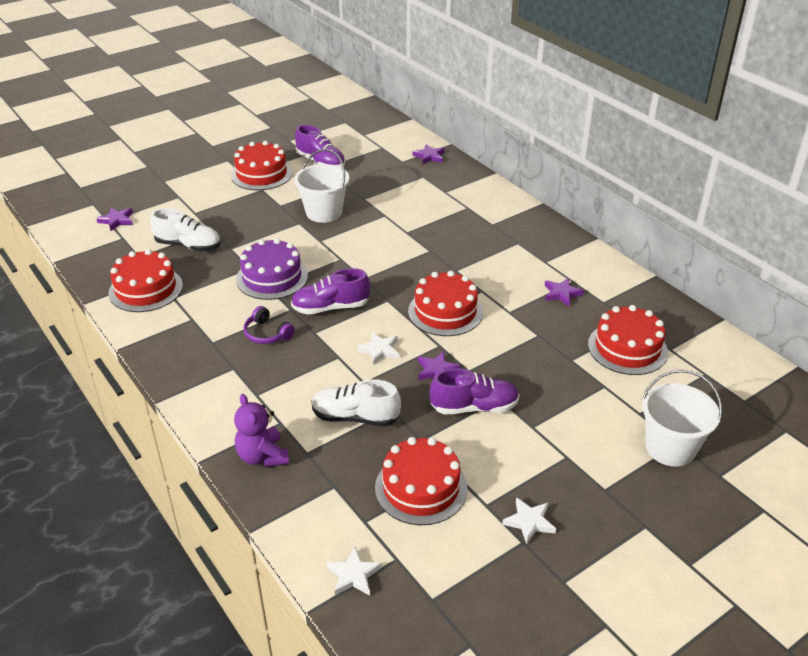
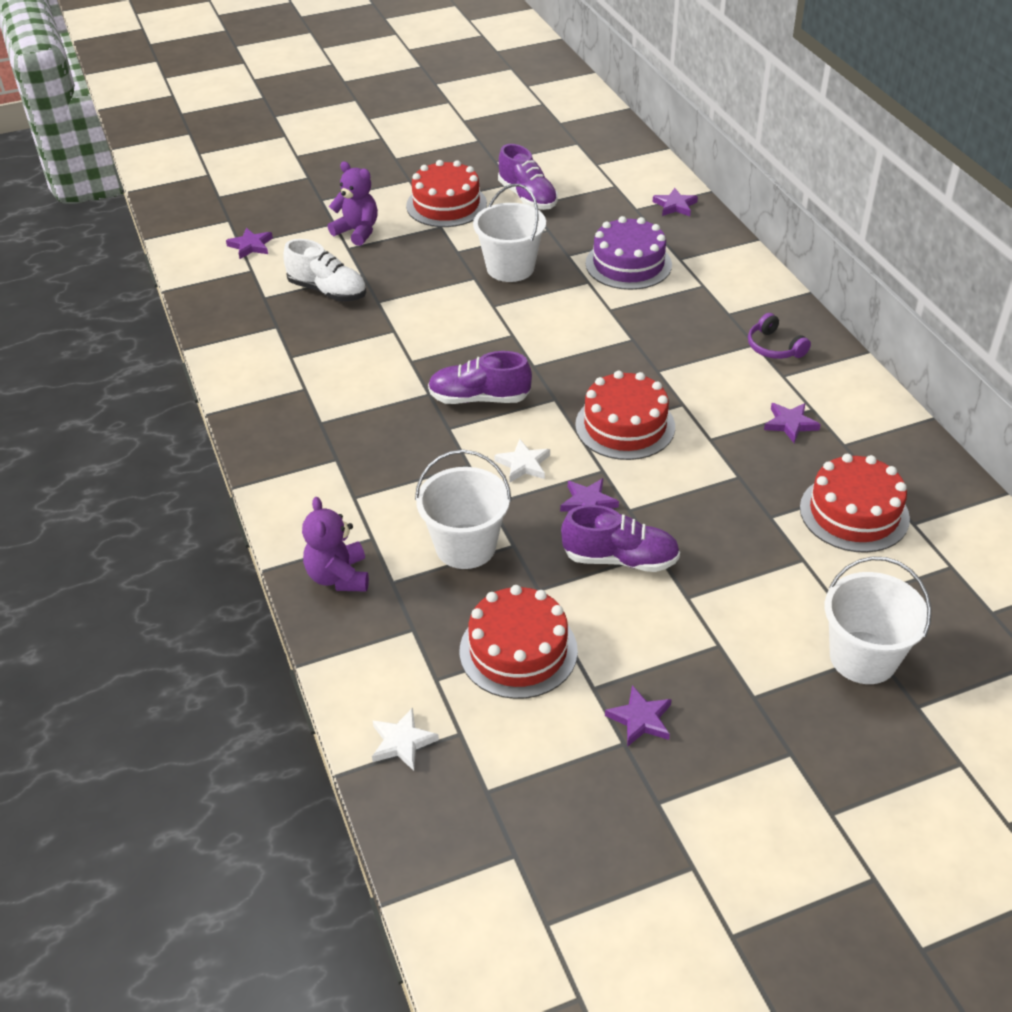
camera: 15 degrees right, 5 degrees up
red cake [108,249,183,312] -> none
purple cake [236,238,308,300] -> purple cake moved to [586,216,672,290]
purple headphones [243,306,295,344] -> purple headphones moved to [748,313,811,359]
white shoe [311,379,401,426] -> white bucket [415,450,512,569]
white star [502,497,556,544] -> purple star [605,685,672,747]
none -> purple teddy bear [328,162,378,246]

